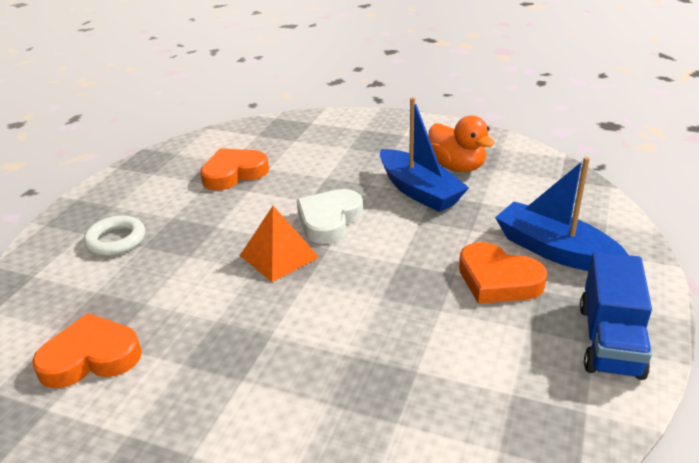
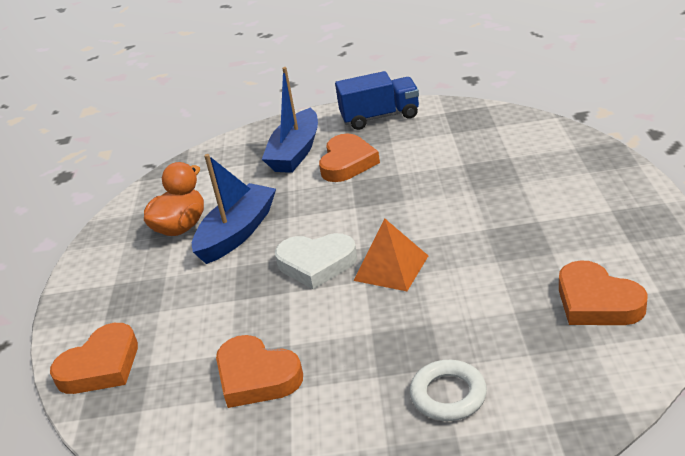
camera: 110 degrees left, 0 degrees up
none -> orange heart [50,323,138,394]

